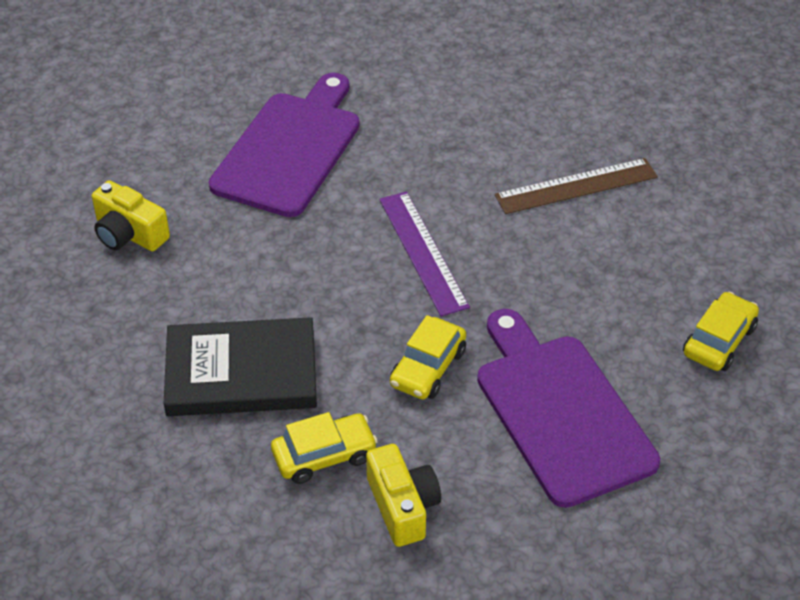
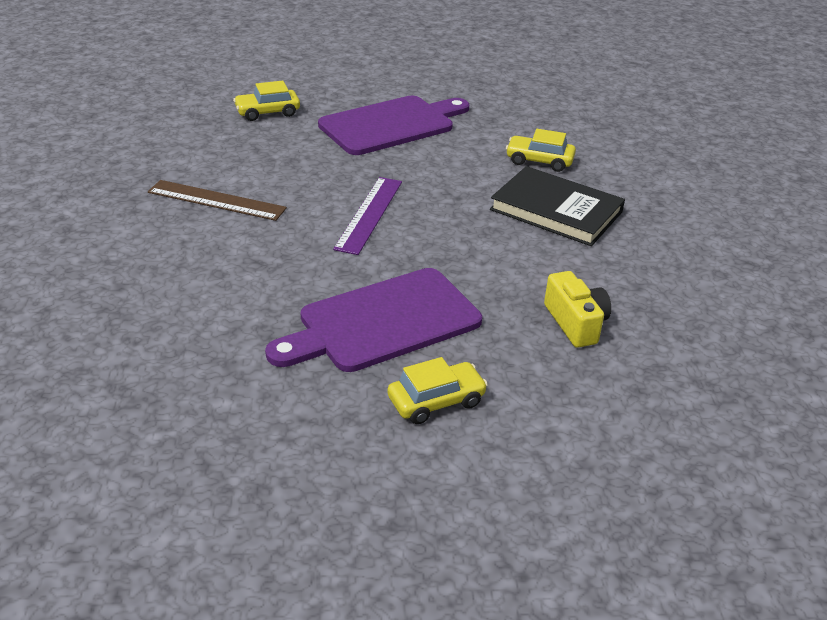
camera: 145 degrees left, 10 degrees down
yellow camera [366,444,441,547] -> none
yellow car [390,315,466,399] -> yellow car moved to [387,357,488,424]
purple cutting board [477,309,660,508] -> purple cutting board turned 135 degrees counterclockwise [318,96,469,155]

